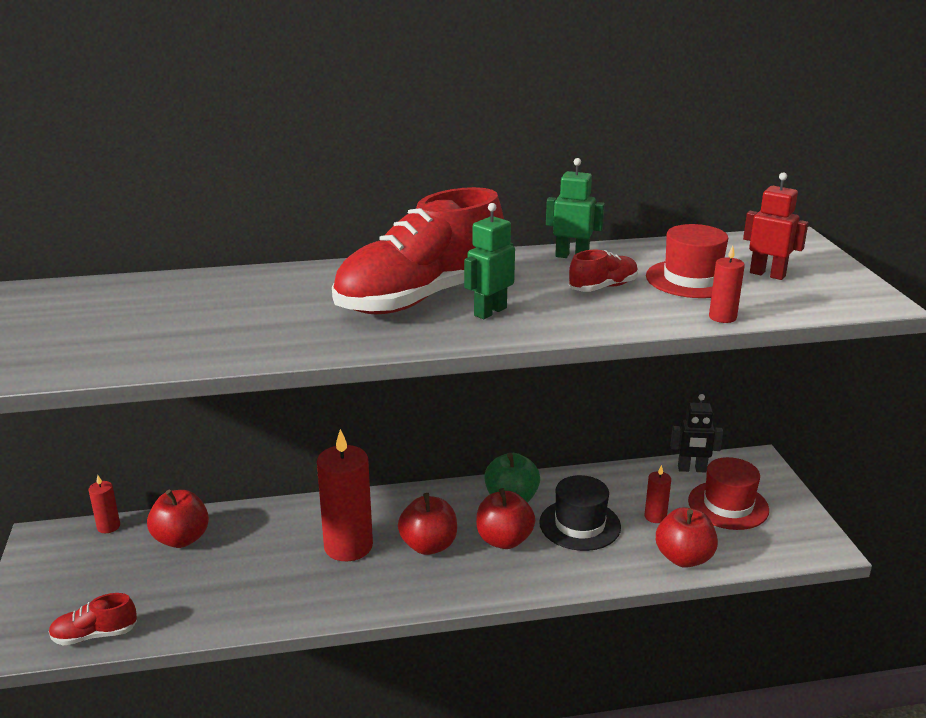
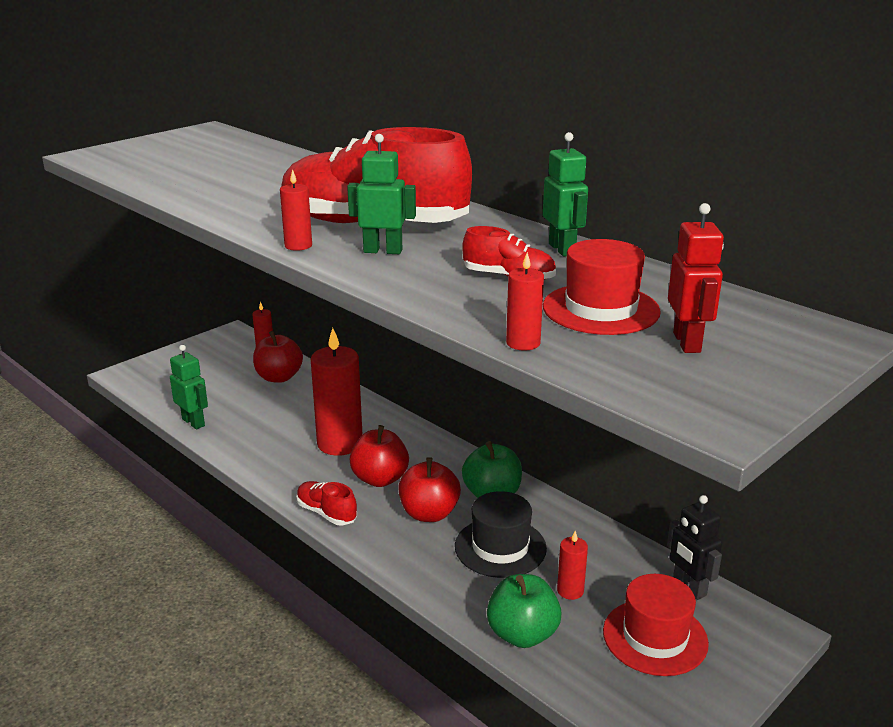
camera: 55 degrees right, 0 degrees up
red shoe [48,593,137,646] -> red shoe moved to [296,481,357,525]
red apple [656,507,718,568] -> green apple [487,574,561,648]
none -> green robot [170,345,208,429]
none -> red candle [280,169,312,251]

